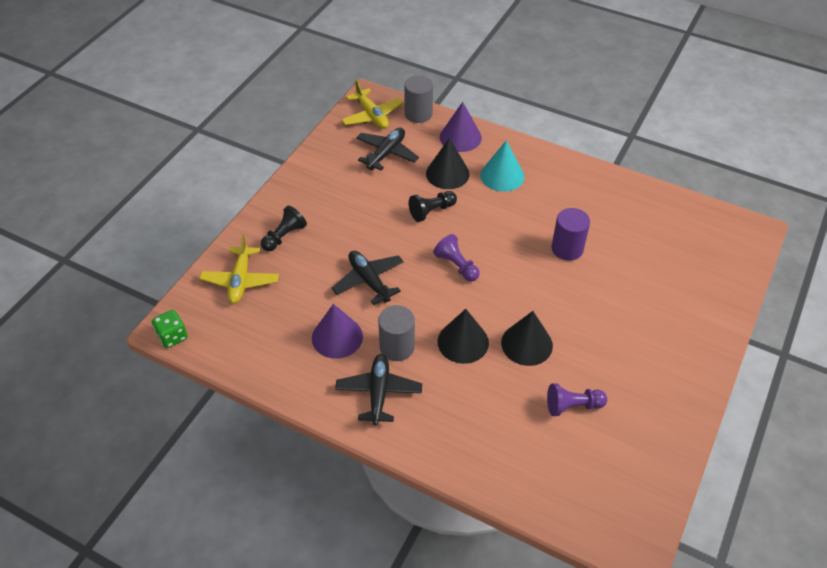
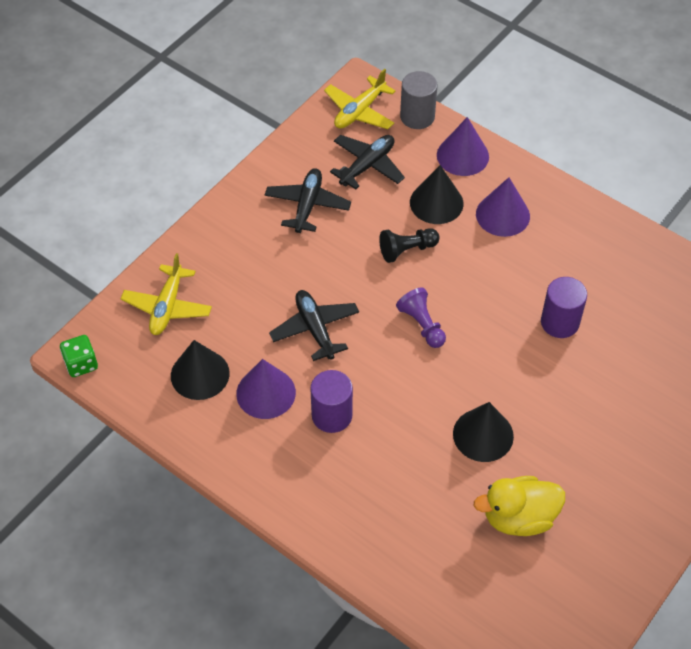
camera: 10 degrees right, 5 degrees up
black pawn [261,206,307,251] -> none
black plane [335,354,422,425] -> black plane moved to [265,168,351,233]
yellow plane [341,80,403,129] -> yellow plane turned 60 degrees clockwise [324,69,396,129]
grey cylinder [378,305,415,361] -> purple cylinder [310,370,353,433]
black cone [438,309,489,364] -> black cone moved to [171,340,230,400]
turquoise cone [480,140,524,192] -> purple cone [476,177,530,237]
purple pawn [547,383,607,416] -> yellow duck [474,476,565,536]

